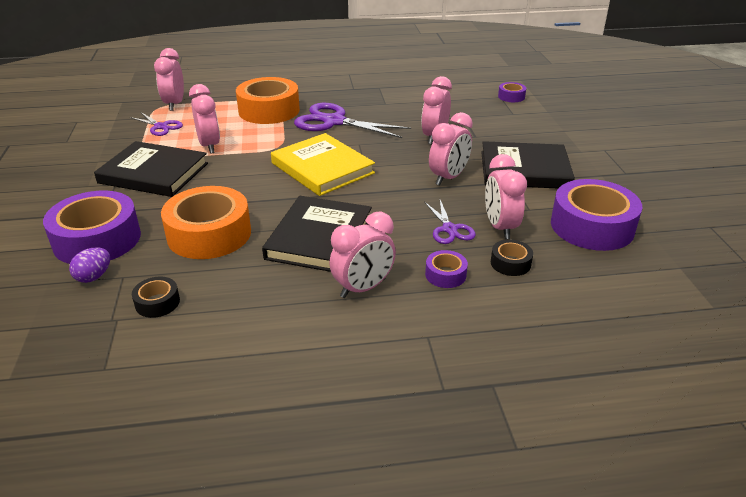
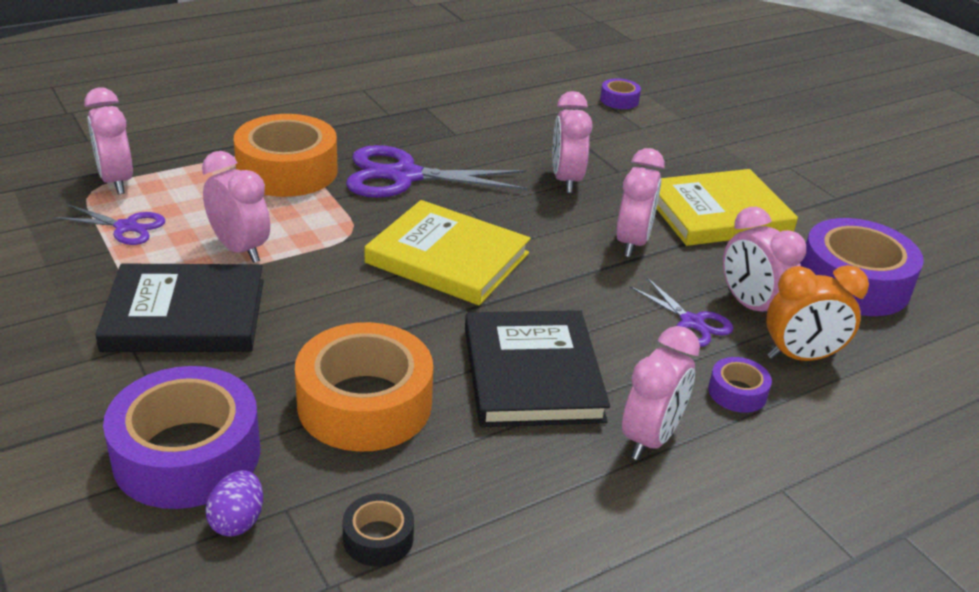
camera: 25 degrees left, 0 degrees up
black book [481,141,575,188] -> yellow book [657,169,798,246]
black tape [491,239,533,276] -> orange clock [766,265,869,361]

